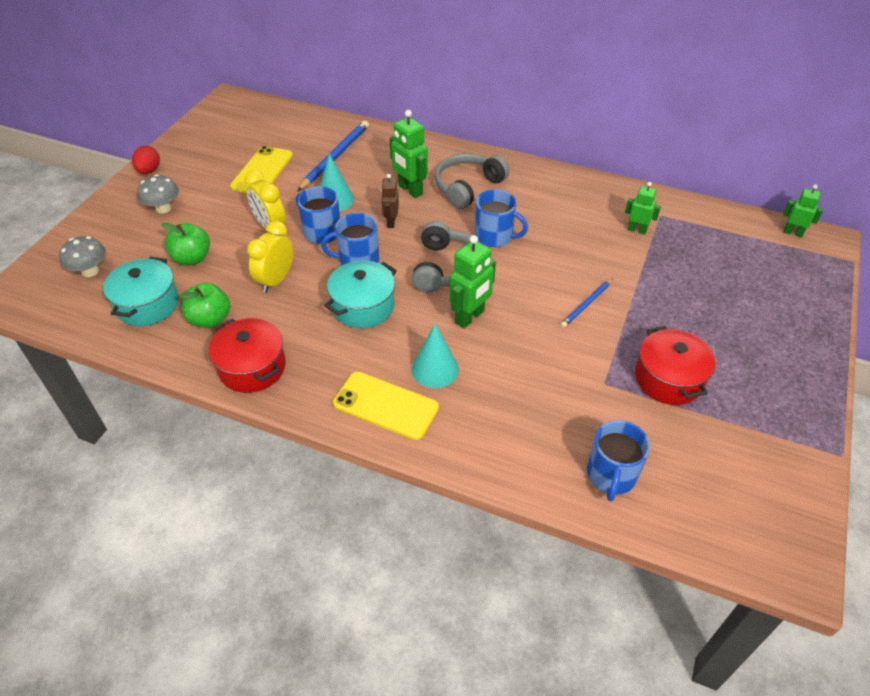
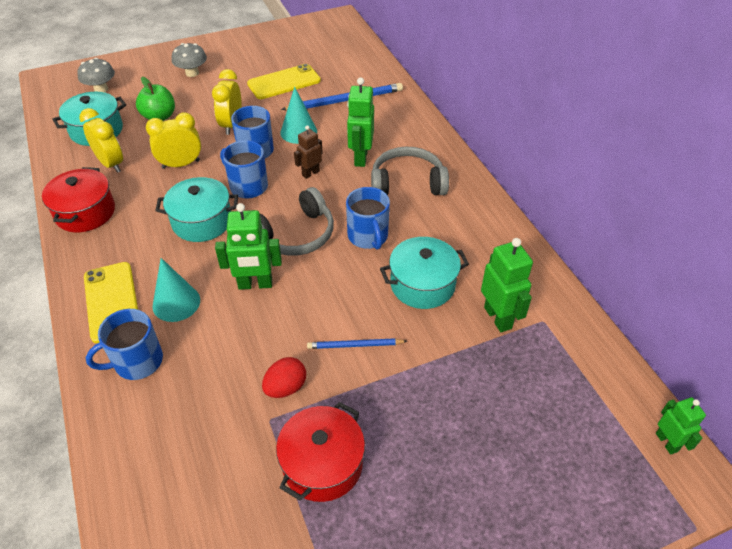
camera: 45 degrees right, 0 degrees up
red egg [132,146,160,174] -> red egg moved to [262,357,306,398]
green apple [179,283,230,328] -> yellow clock [79,108,123,173]
blue mug [587,420,650,501] -> blue mug moved to [86,309,163,380]
green robot [625,182,661,235] -> green robot [481,238,533,332], size x1.61
none -> turquoise pot [380,237,469,309]

